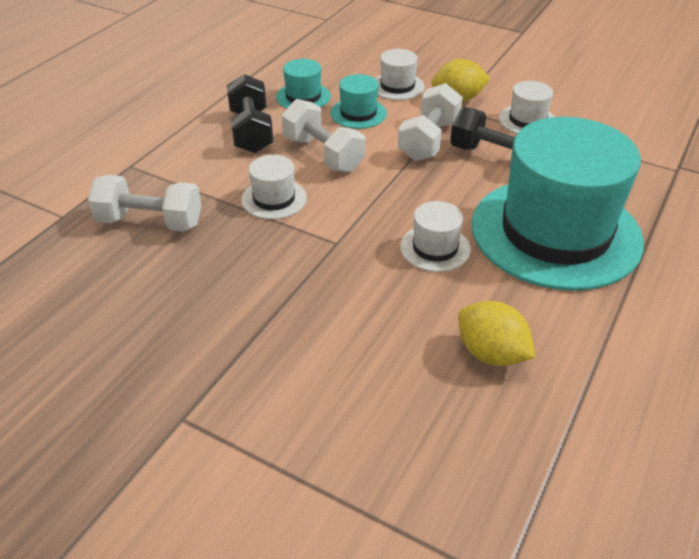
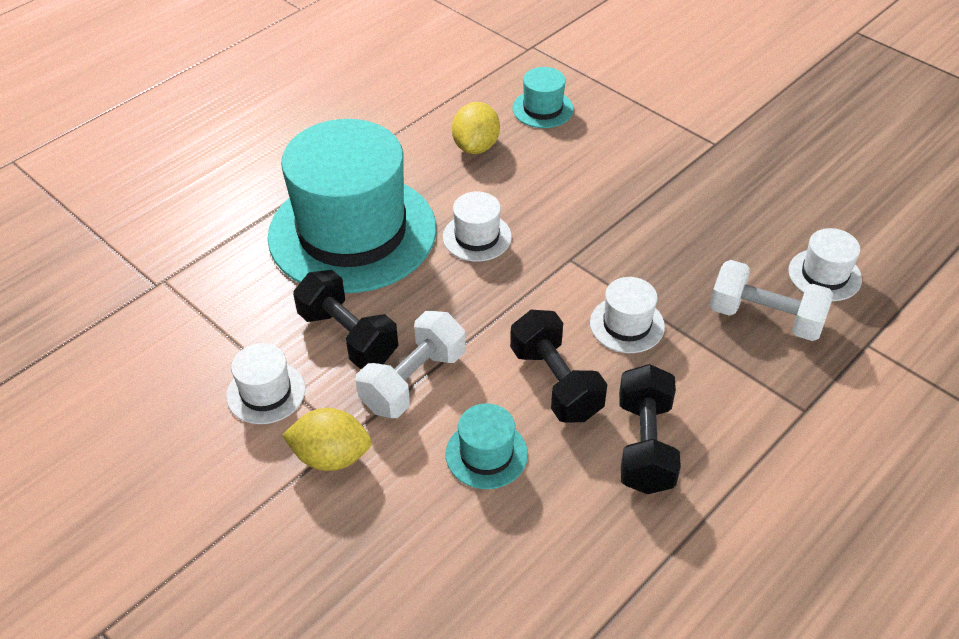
camera: 165 degrees left, 5 degrees up
turquoise hat [276,59,331,108] -> turquoise hat moved to [512,67,574,128]
white dumbbell [282,99,365,172] -> black dumbbell [510,310,607,423]
white hat [375,49,424,100] -> white hat moved to [788,228,862,301]
yellow lemon [458,301,535,366] -> yellow lemon turned 45 degrees clockwise [452,102,500,154]

